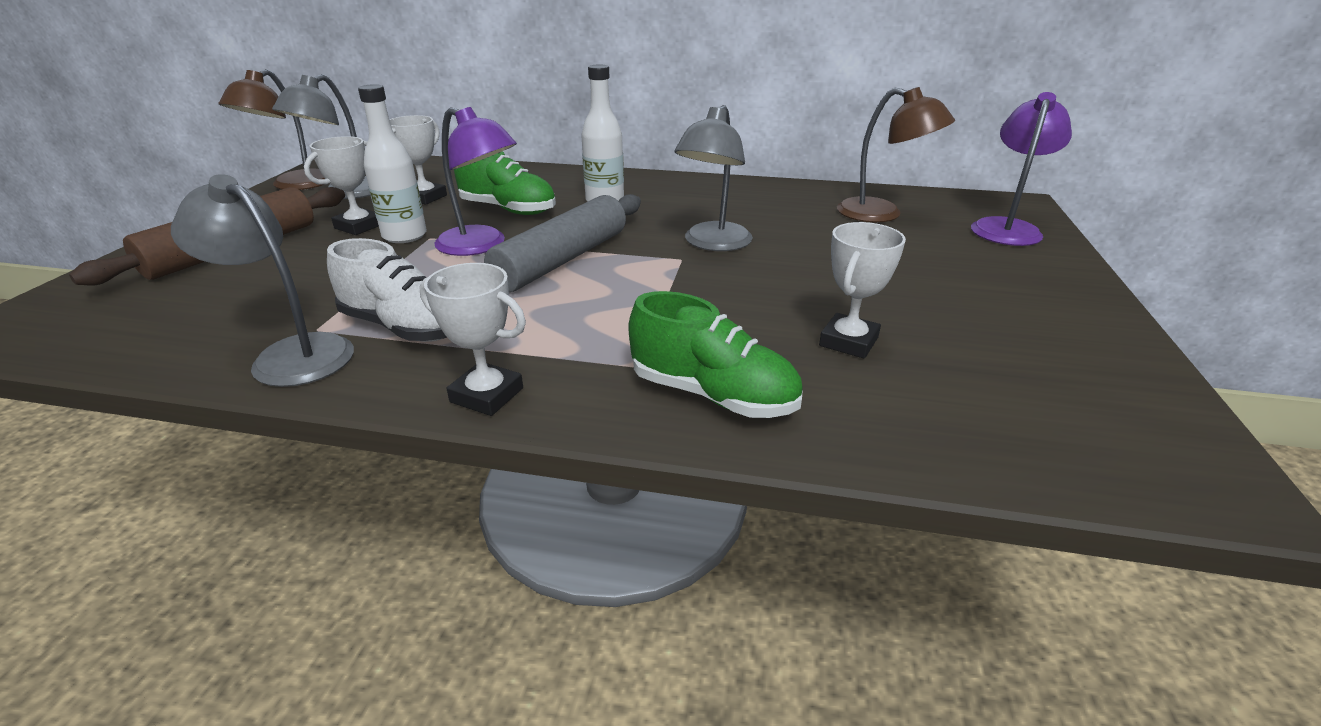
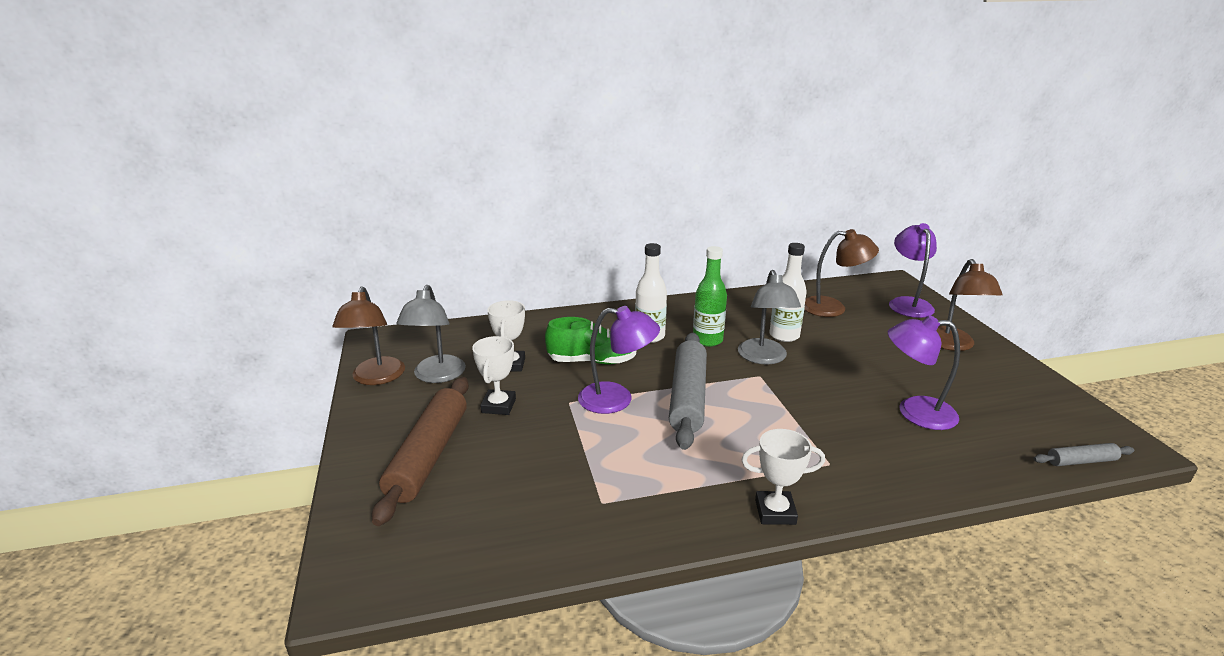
camera: 25 degrees left, 5 degrees down
grey lamp [171,174,354,387] -> none
white shoe [327,238,447,342] -> none
white bottle [358,84,427,243] -> white bottle moved to [769,243,807,342]
green shoe [629,291,803,418] -> none
white trophy [819,222,906,359] -> purple lamp [888,315,960,430]
none -> green bottle [693,246,727,347]
none -> brown lamp [936,259,1003,351]
none -> grey rolling pin [1033,443,1135,466]

